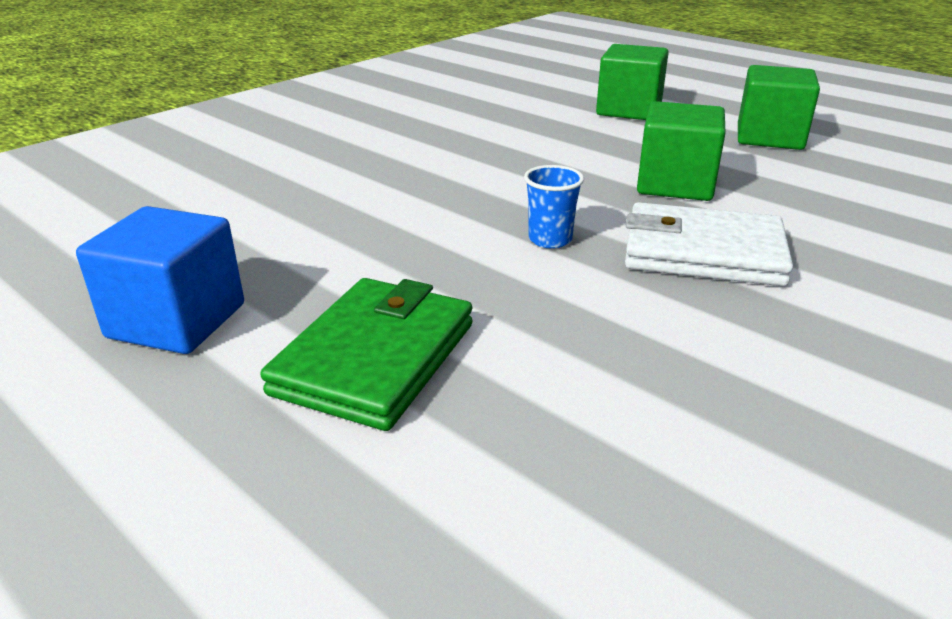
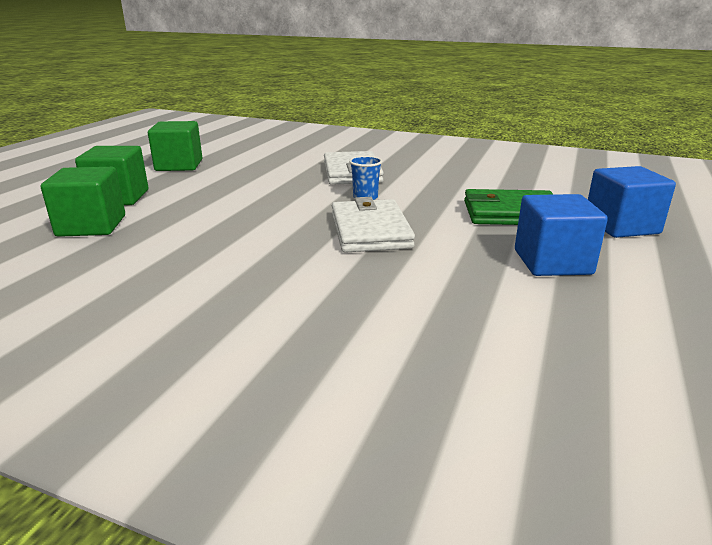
camera: 110 degrees left, 5 degrees down
green cube [637,101,726,201] -> green cube moved to [41,167,125,237]
none -> white wallet [332,197,415,253]
none -> blue cube [588,166,676,238]

